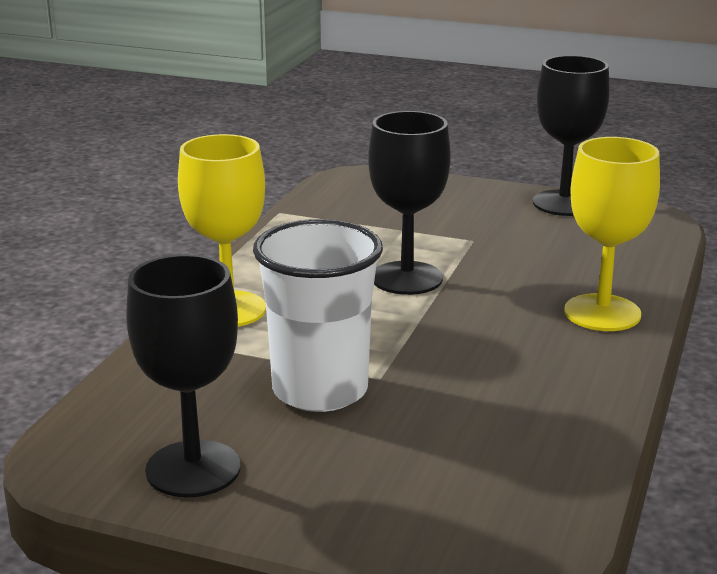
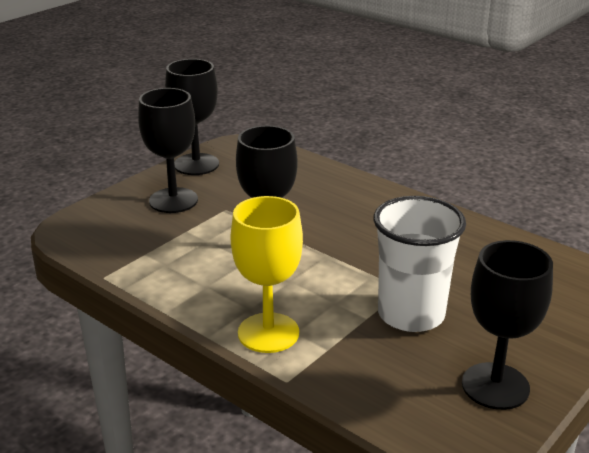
camera: 70 degrees left, 5 degrees up
yellow goblet [564,137,660,331] -> none
none -> black goblet [138,88,198,213]

